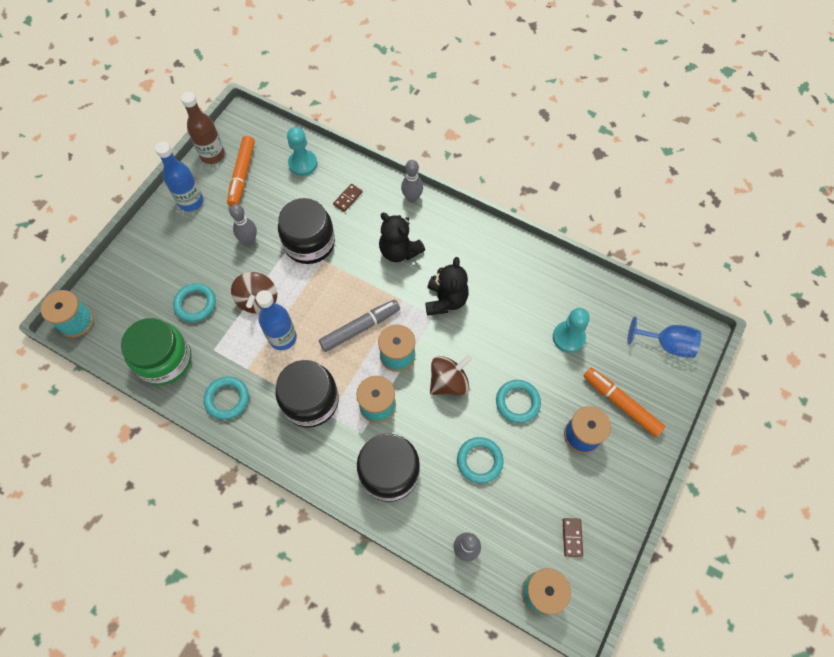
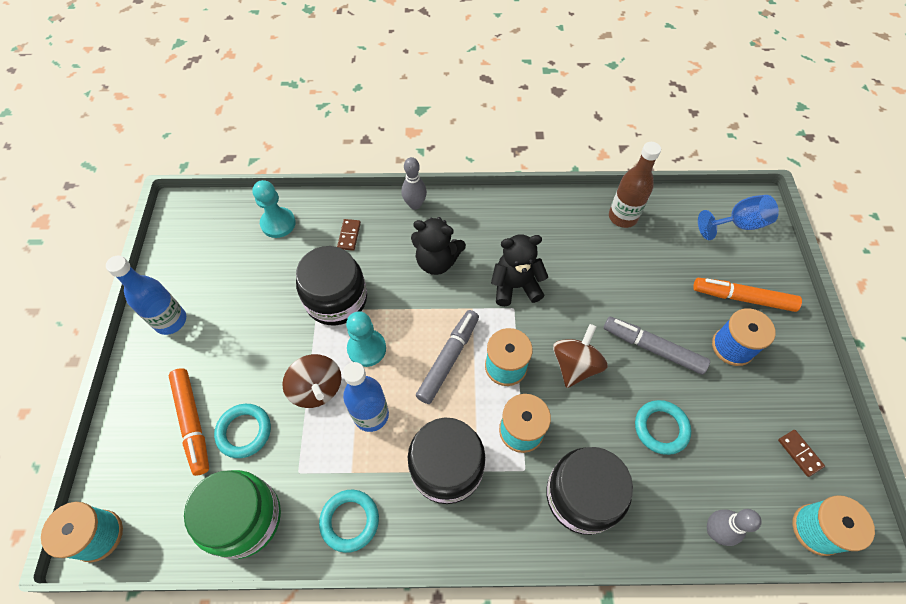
camera: 30 degrees left, 5 degrees down
brown bottle [181,92,225,164] -> brown bottle moved to [609,142,661,228]
orange marker [227,136,255,206] -> orange marker moved to [169,368,209,476]
grey bowling pin [230,204,257,245] -> none
black teddy bear [425,257,469,315] -> black teddy bear turned 75 degrees counterclockwise [491,234,548,306]
turquoise ring [496,380,541,423] -> grey marker [604,316,710,375]
turquoise pawn [553,308,590,353] -> turquoise pawn moved to [346,311,386,367]

